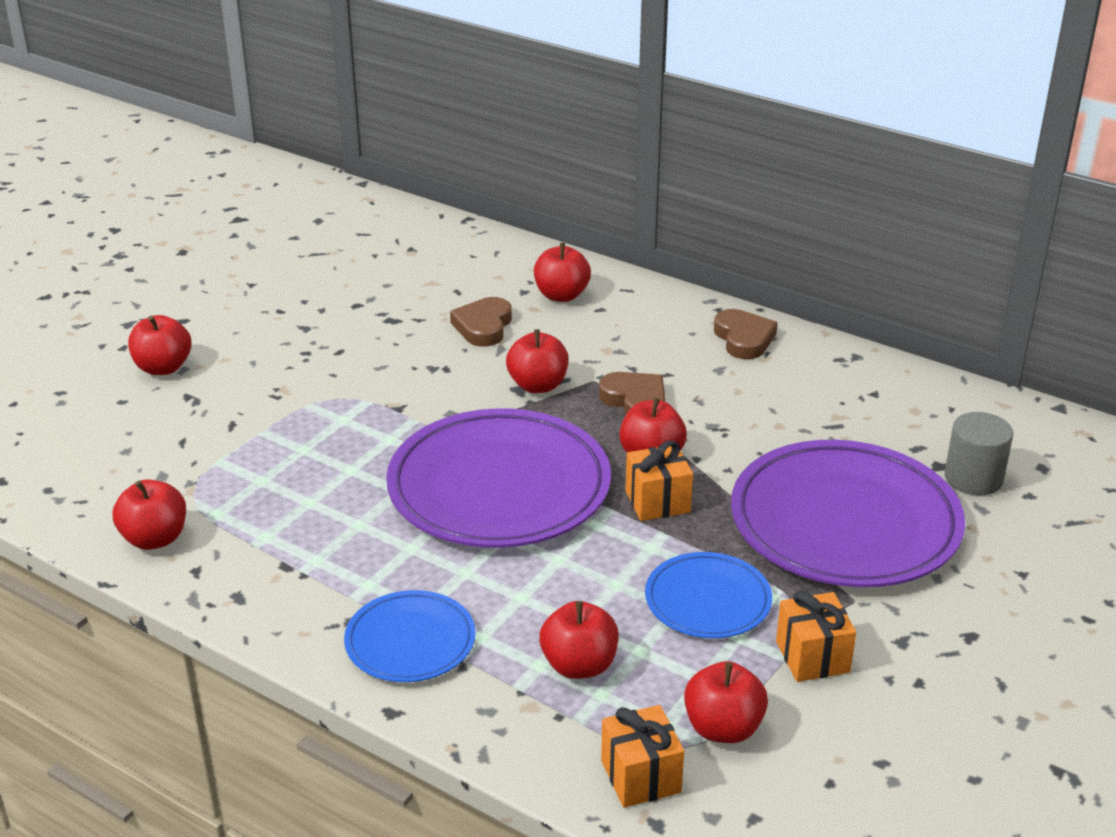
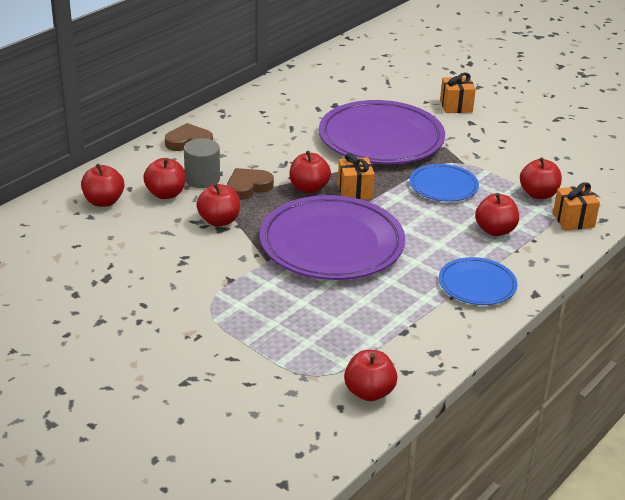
camera: 85 degrees left, 0 degrees up
red apple [128,315,191,375] -> red apple moved to [143,158,186,199]
brown heart [450,297,512,347] -> none
orange gift [776,591,856,682] -> orange gift moved to [440,73,476,113]
grey cylinder [944,412,1014,496] -> grey cylinder moved to [184,138,220,188]

